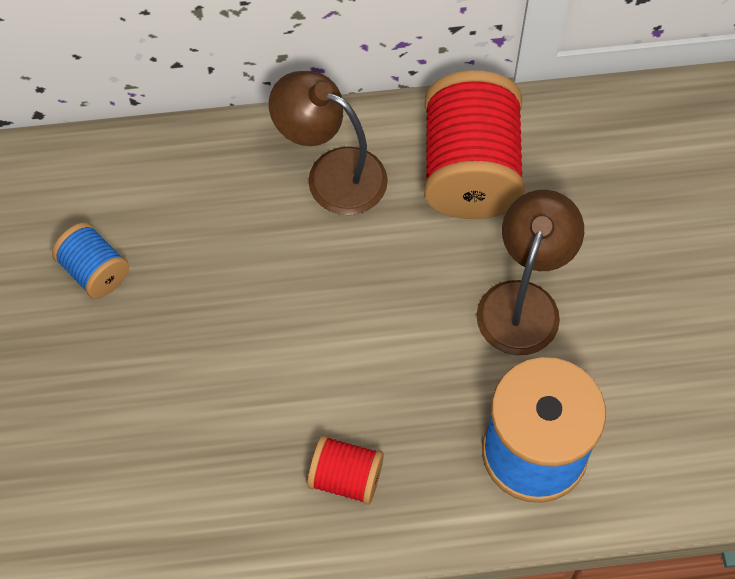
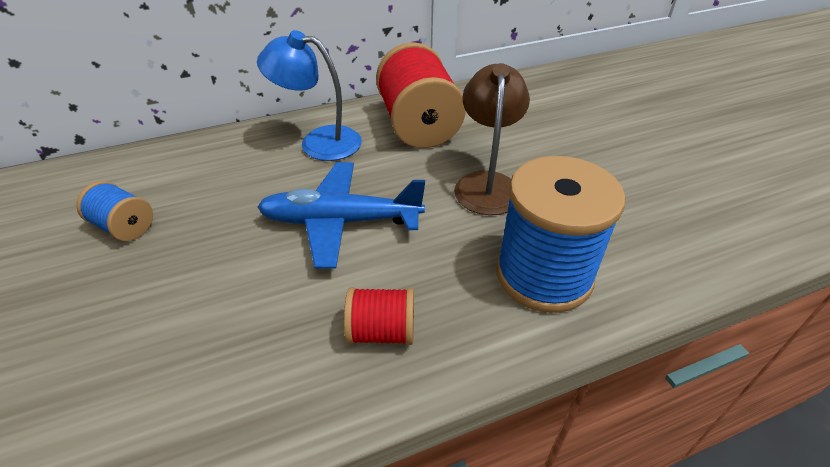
camera: 15 degrees left, 20 degrees down
brown lamp [269,71,388,215] -> blue lamp [257,30,362,161]
none -> blue plane [257,162,425,269]

